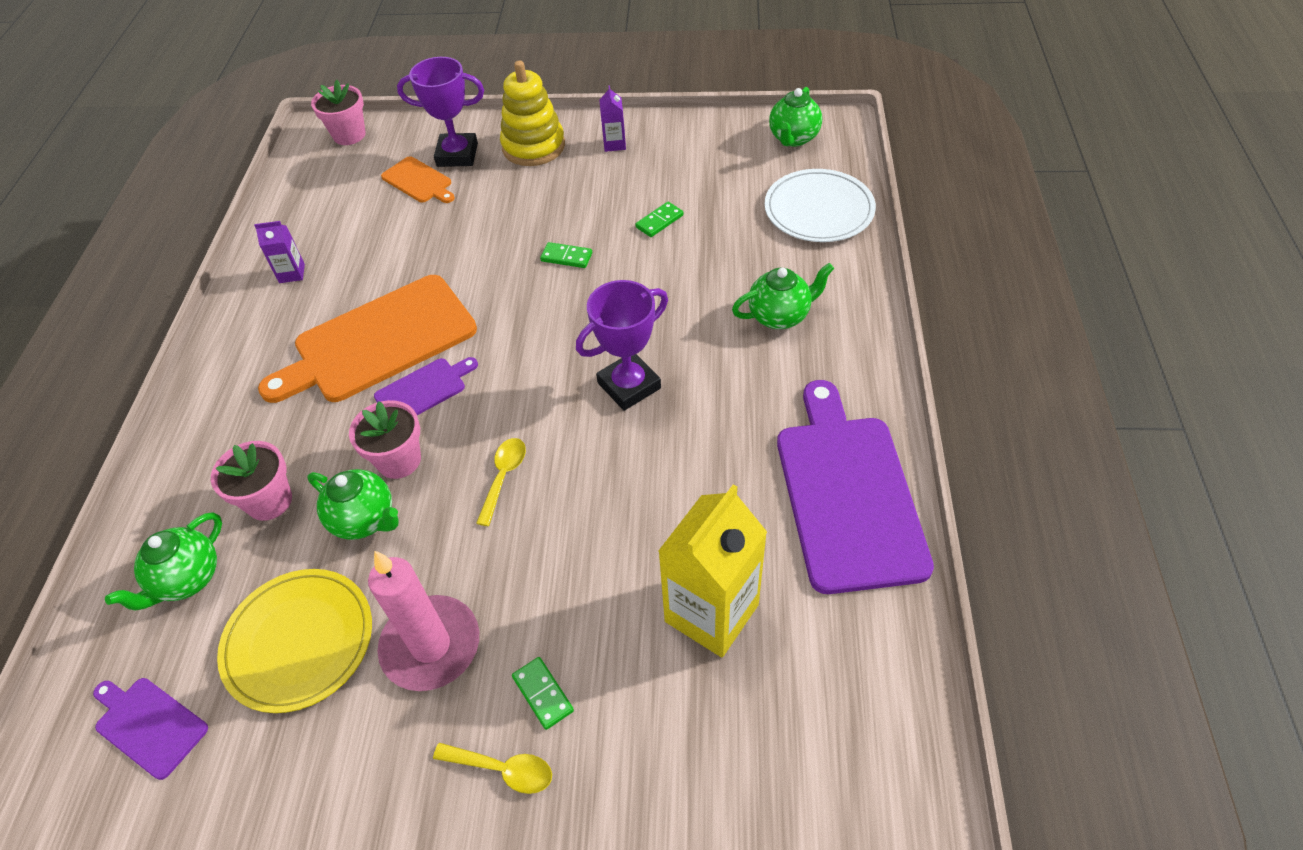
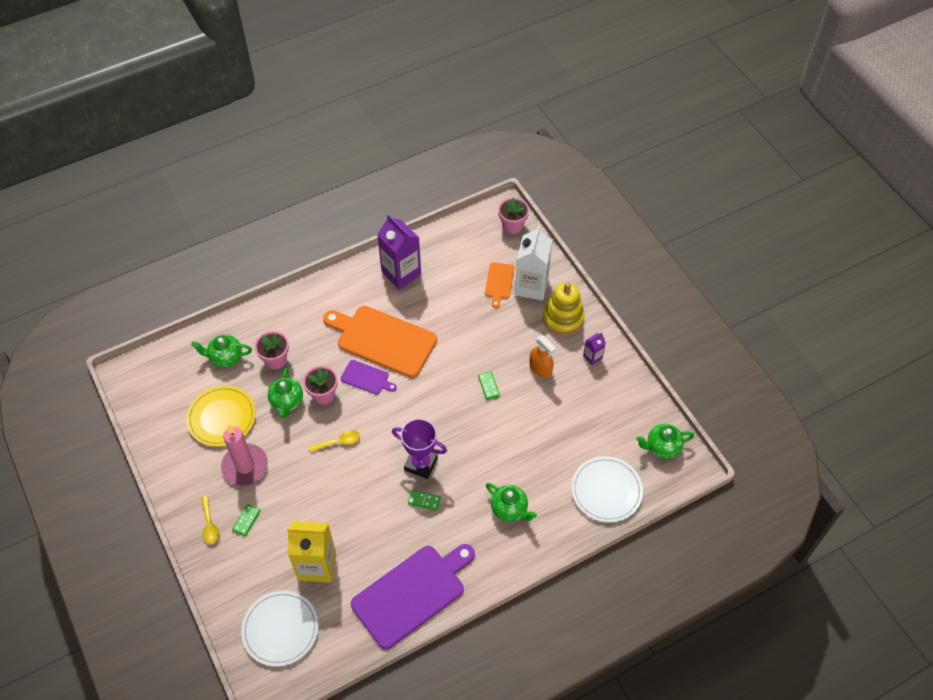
camera: 55 degrees right, 5 degrees up
purple cutting board [93,678,208,780] -> none
purple carton [254,221,305,283] -> purple carton [377,214,421,289], size x2.14
purple trophy [397,57,484,167] -> white carton [515,226,552,301]
green domino [635,202,684,237] -> green domino moved to [408,490,441,511]
none -> white plate [241,591,319,666]
none -> orange spray bottle [530,335,556,378]

